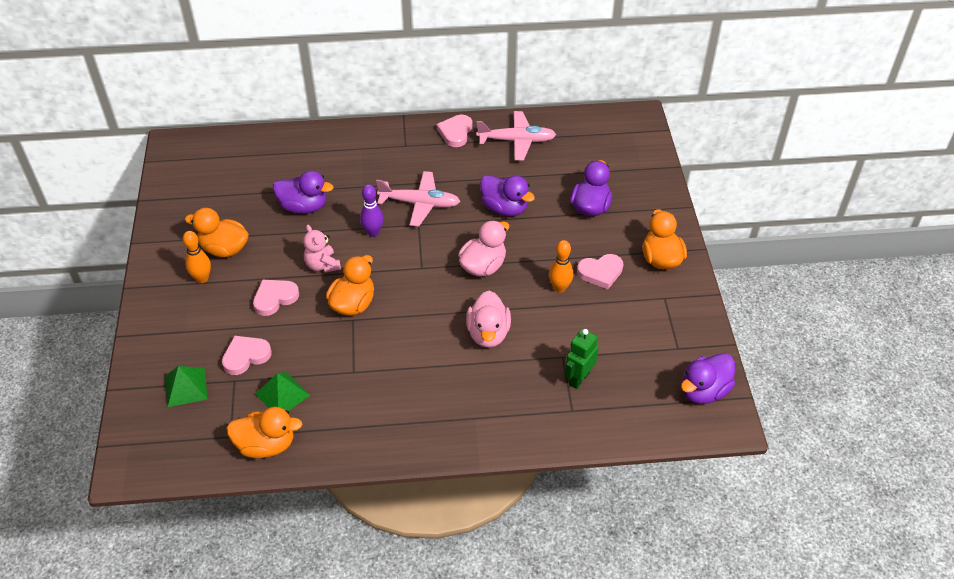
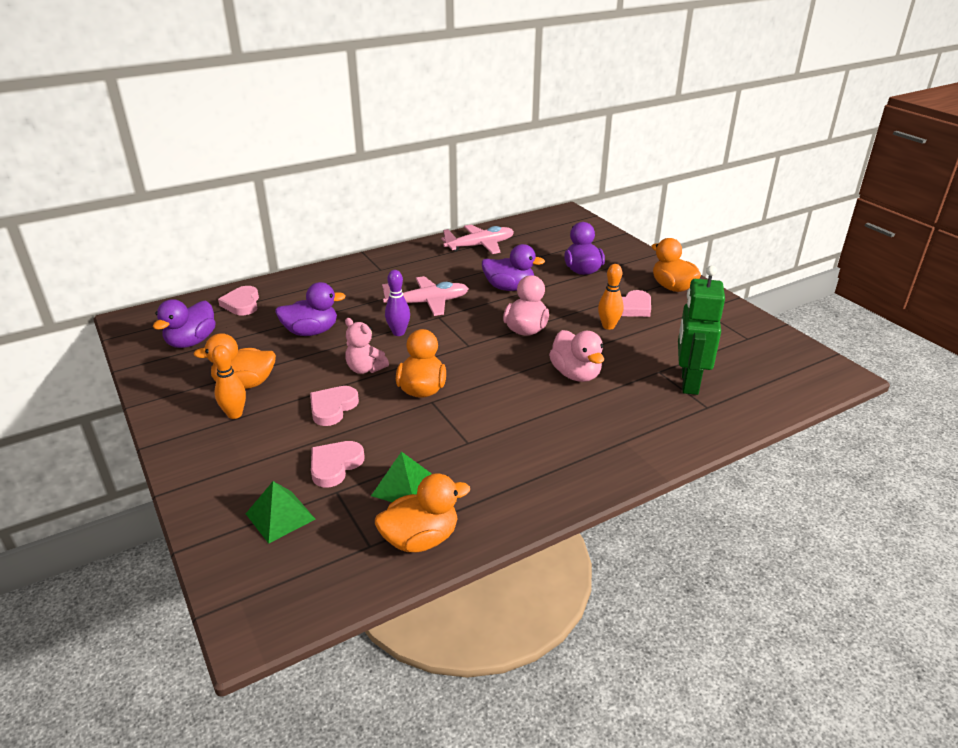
camera: 25 degrees left, 15 degrees down
pink heart [437,115,472,147] -> pink heart moved to [218,286,259,315]
green robot [565,329,599,389] -> green robot [678,266,725,395], size x1.54
purple duck [681,353,735,404] -> purple duck moved to [153,299,216,348]

